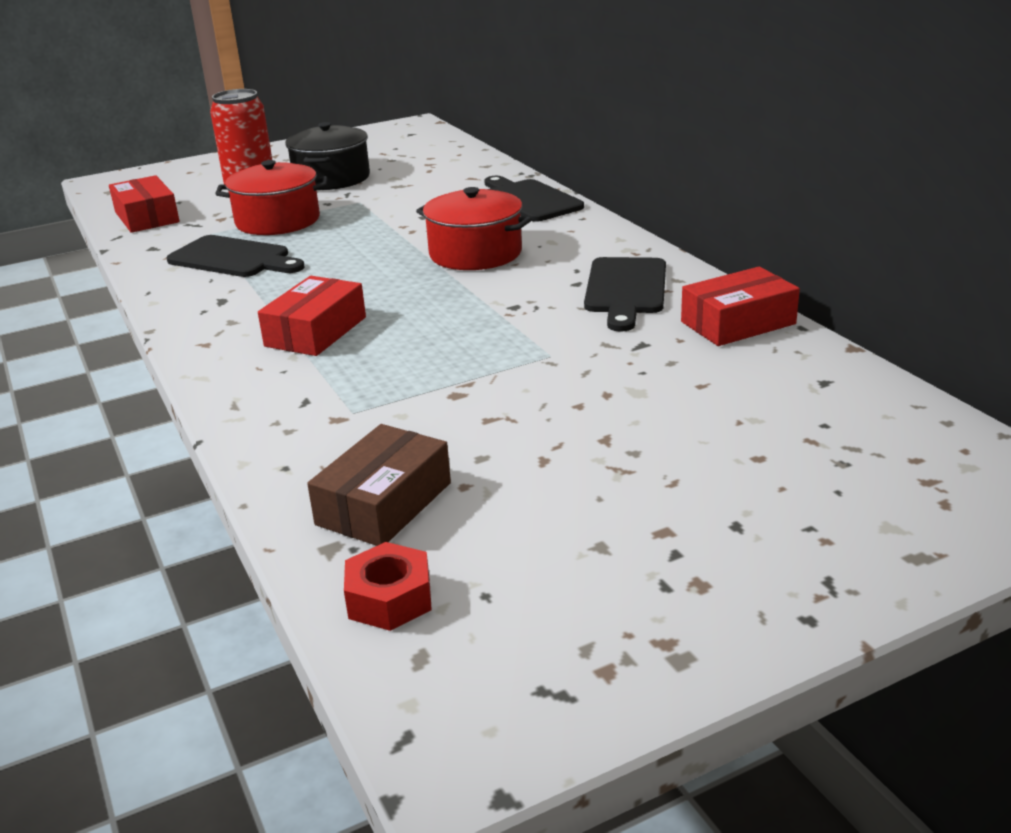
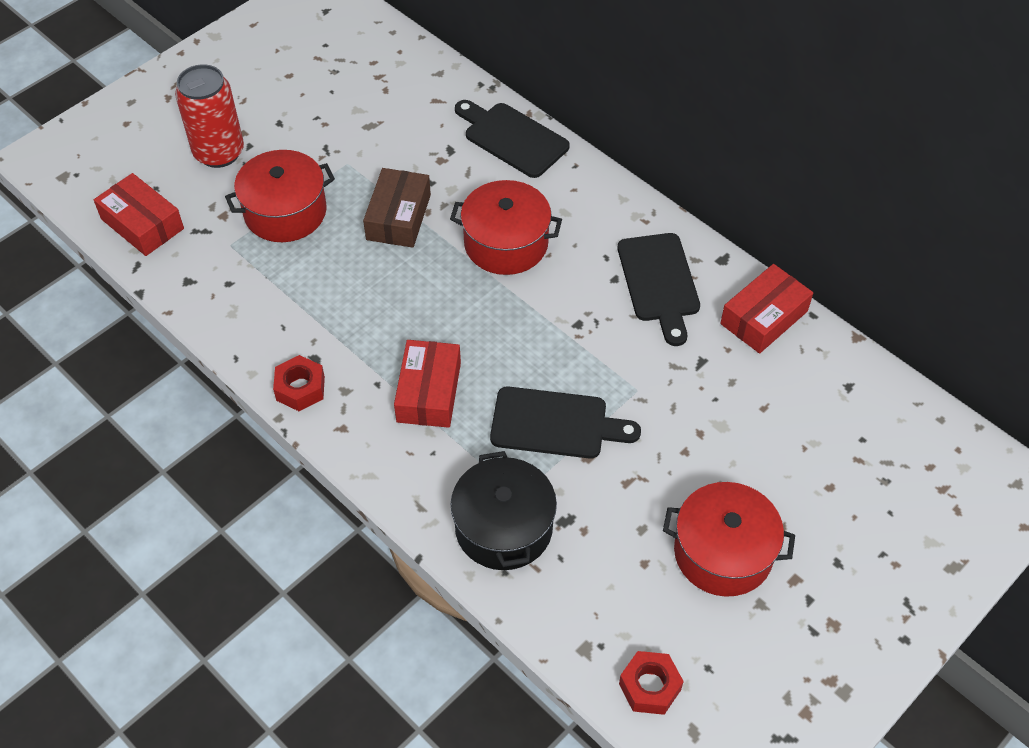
camera: 20 degrees left, 25 degrees up
black cutting board [167,235,305,277] -> black cutting board moved to [490,386,641,459]
black pot [285,122,370,190] -> black pot moved to [451,451,557,570]
brown box [307,424,451,546] -> brown box moved to [363,168,431,248]
none -> red nut [273,355,325,411]
none -> red pot [663,482,795,597]

